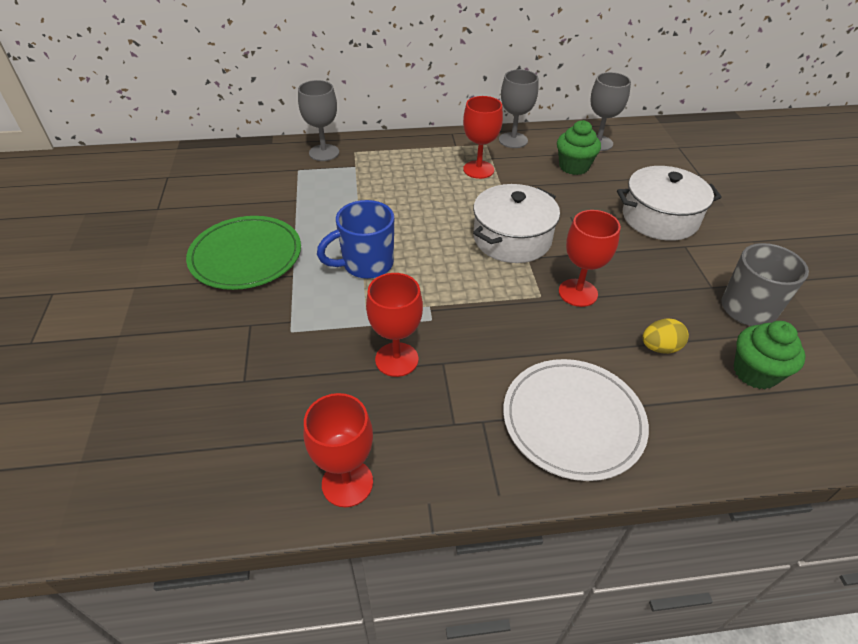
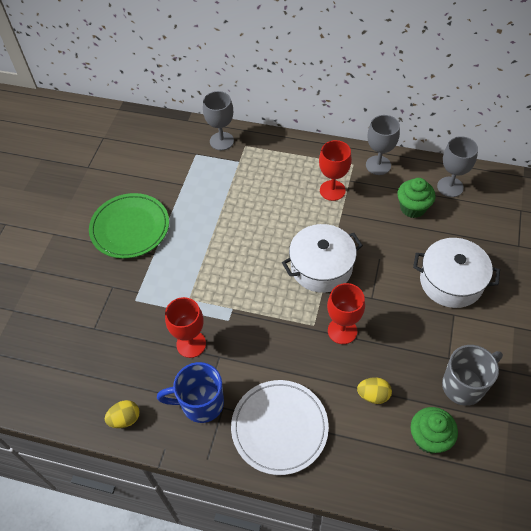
camera: 25 degrees right, 10 degrees up
red goblet [304,393,373,507] -> yellow egg [105,400,140,428]
blue mug [317,200,394,279] -> blue mug moved to [157,362,224,423]

